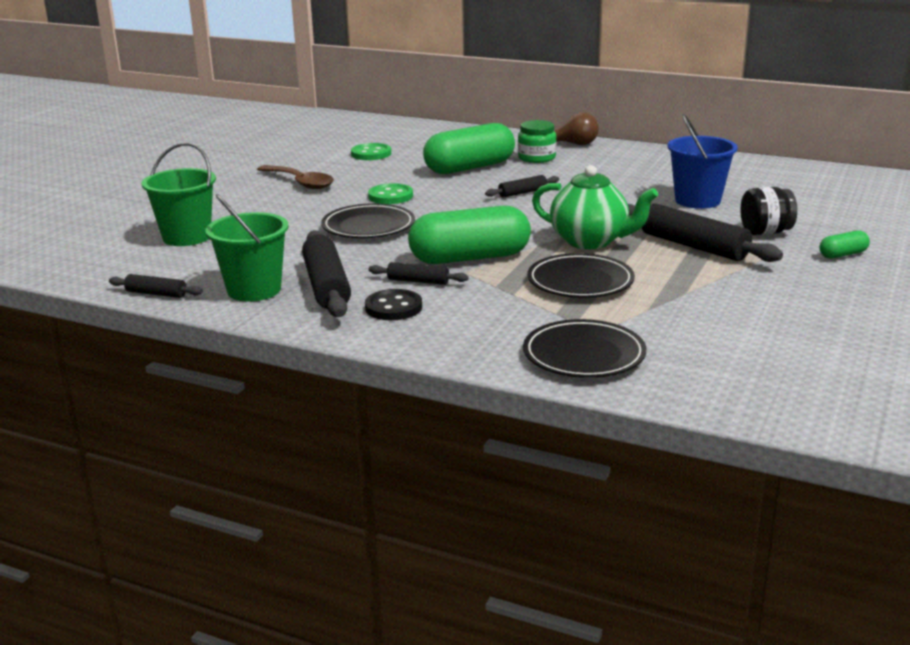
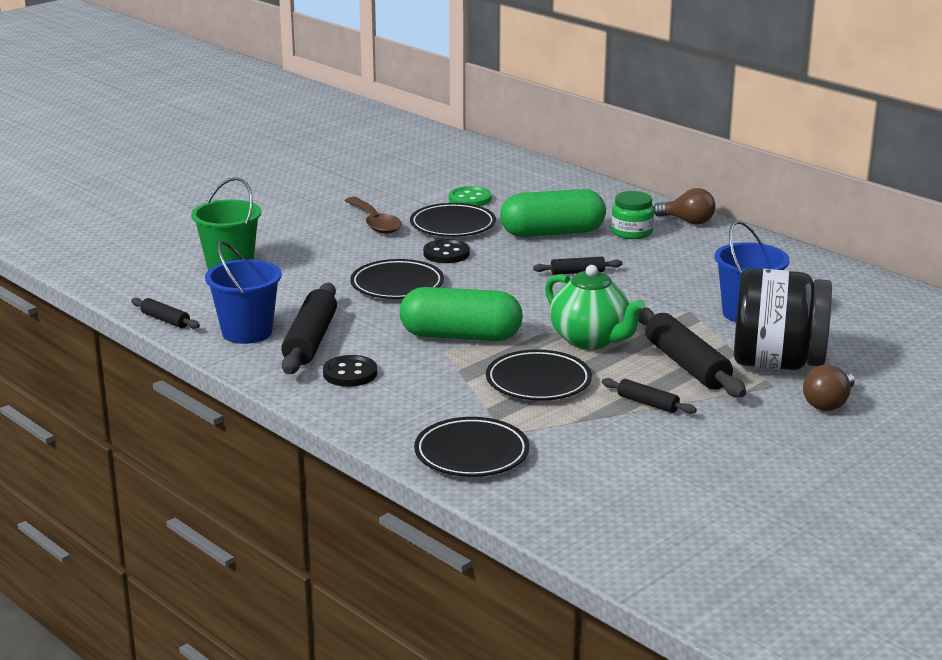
camera: 20 degrees right, 0 degrees up
green bucket [205,194,289,301] -> blue bucket [205,241,282,344]
green button [368,183,413,204] -> black button [423,239,470,263]
black rolling pin [368,262,469,285] -> black rolling pin moved to [602,378,697,414]
black jar [740,187,797,235] -> black jar [734,268,832,370], size x1.95
green capsule [819,230,870,259] -> brown light bulb [803,365,855,411]
none -> black plate [410,203,496,237]

